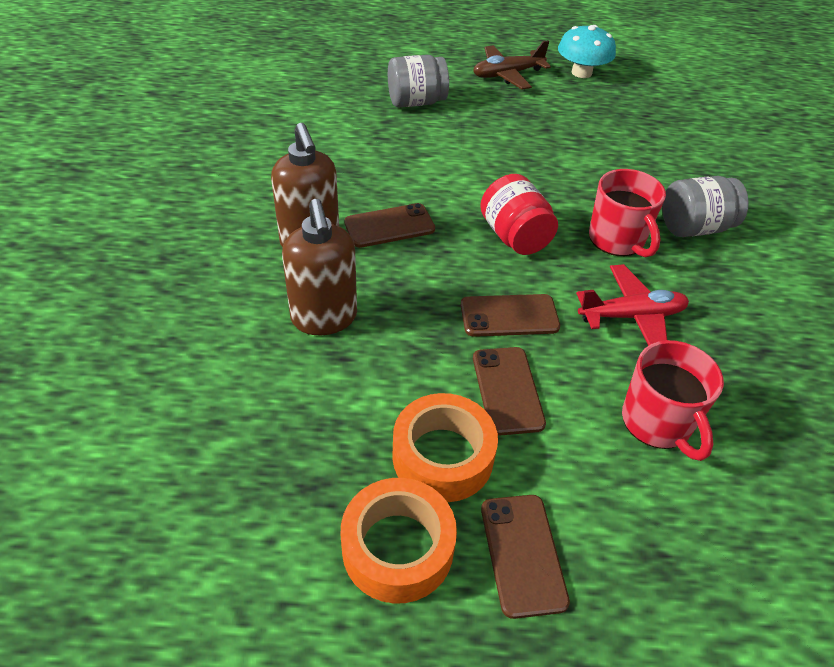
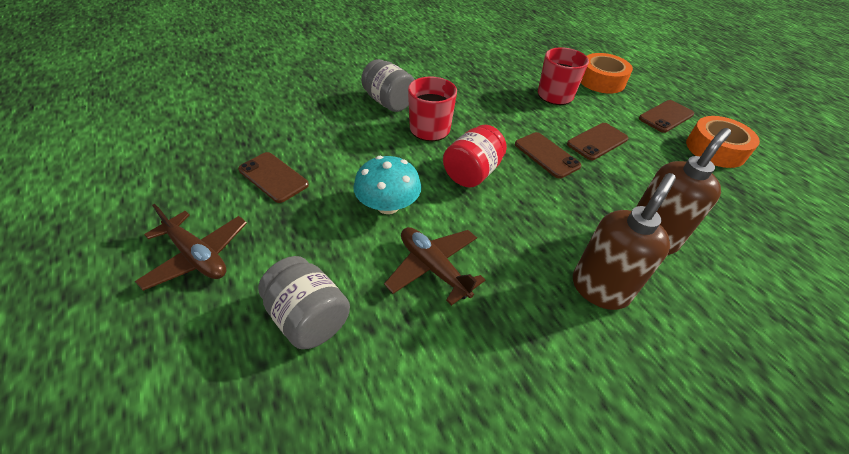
camera: 120 degrees left, 0 degrees up
brown phone [344,203,435,248] -> brown phone moved to [238,152,309,203]
orange tape [392,393,498,502] -> orange tape moved to [581,53,633,93]
turquoise mushroom [558,25,616,78] -> turquoise mushroom moved to [353,156,421,214]
red plane [576,264,689,346] -> none
none -> brown plane [384,227,485,306]

